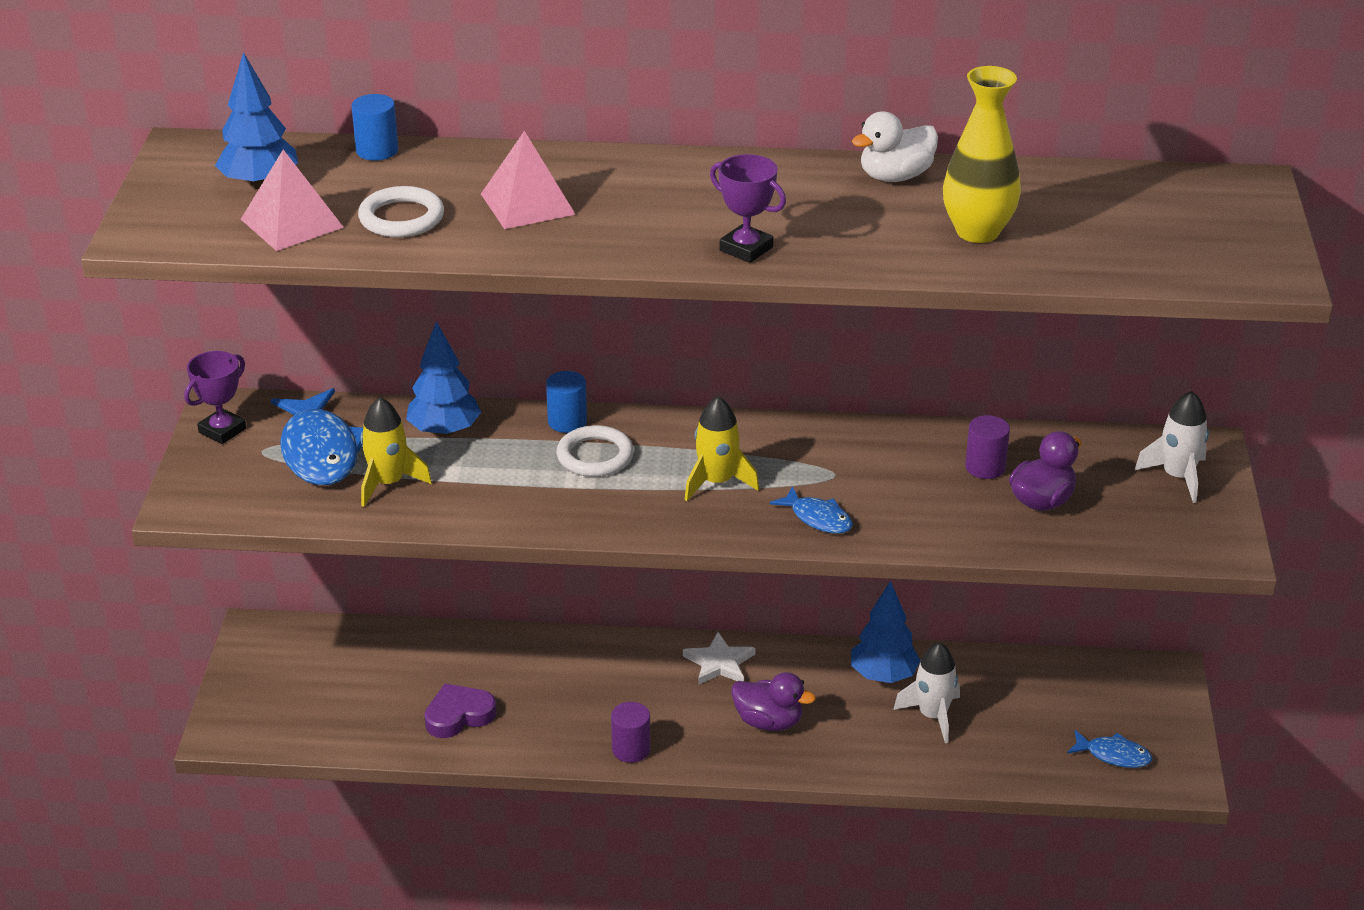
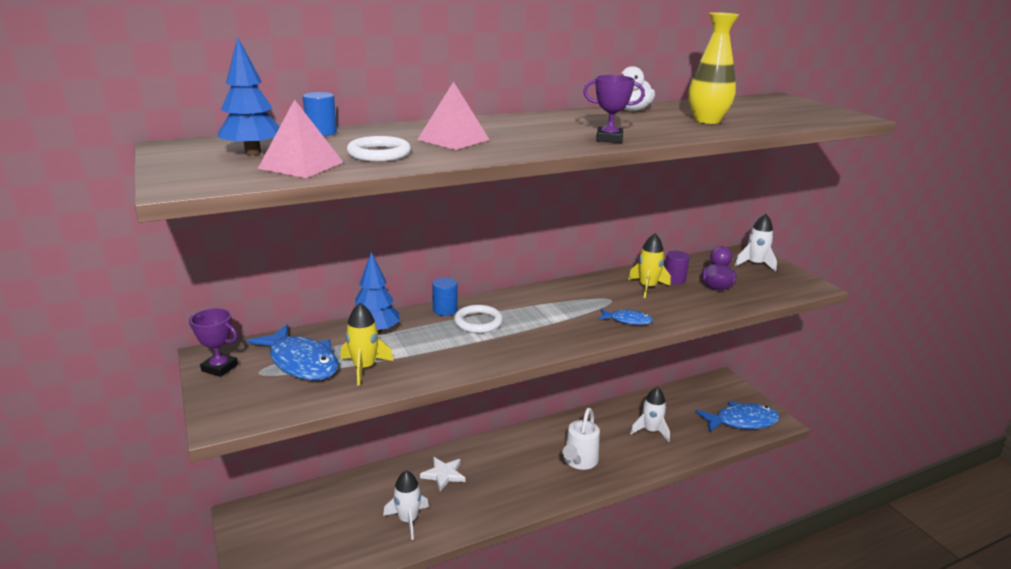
camera: 30 degrees left, 10 degrees down
purple trophy [184,351,246,444] -> purple trophy turned 75 degrees counterclockwise [189,308,238,377]
purple heart [424,684,496,738] -> white rocket [383,471,429,540]
purple cylinder [611,702,650,763] -> none
white star [683,632,756,685] -> white star moved to [420,457,465,491]
yellow rocket [685,396,759,501] -> yellow rocket moved to [628,233,671,298]
purple duck [731,672,816,731] -> white watering can [562,408,600,470]
blue tree [851,581,921,683] -> none
blue fish [1067,730,1152,768] -> blue fish [695,401,780,432], size x1.89

